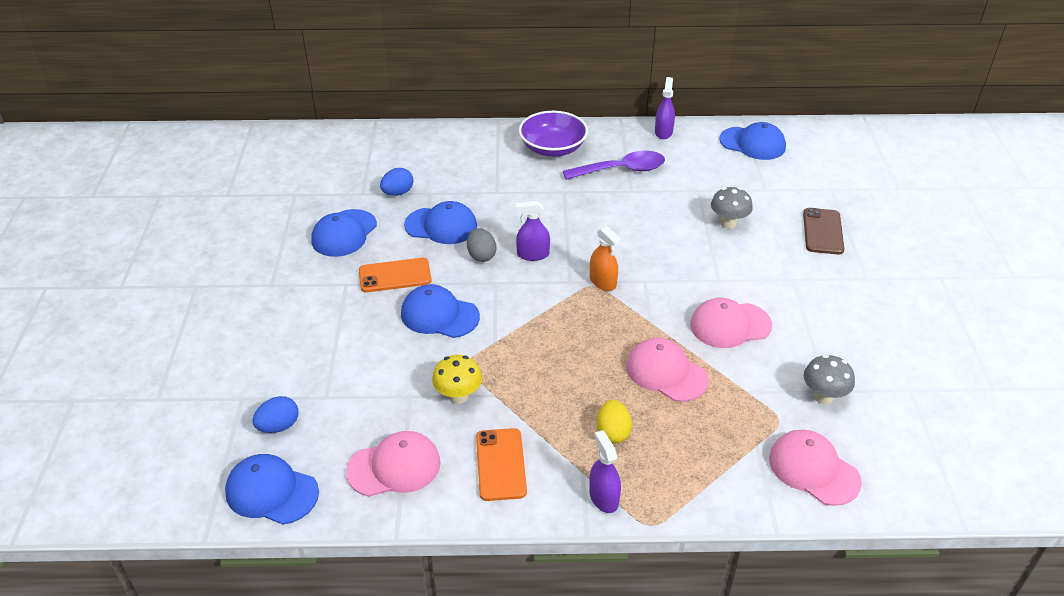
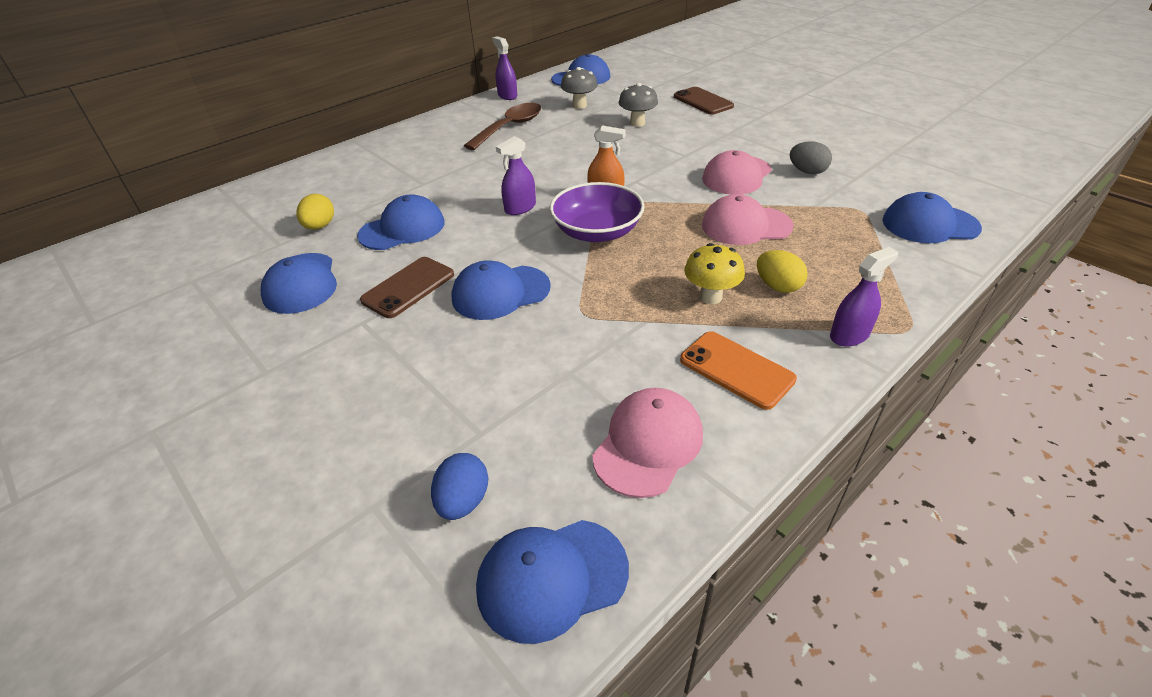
camera: 40 degrees left, 0 degrees up
orange phone [359,258,432,292] -> brown phone [360,257,454,318]
blue egg [380,168,413,196] -> yellow egg [296,194,334,230]
yellow mushroom [432,355,482,404] -> yellow mushroom moved to [684,243,745,304]
grey egg [467,228,496,262] -> grey egg moved to [790,141,832,174]
purple bowl [519,111,588,157] -> purple bowl moved to [550,182,645,242]
purple spoon [563,151,665,180] -> brown spoon [464,103,541,150]
purple spray bottle [589,430,621,513] -> purple spray bottle turned 120 degrees clockwise [830,247,898,347]
pink cap [769,430,862,506] -> blue cap [883,192,982,243]
grey mushroom [804,355,855,404] -> grey mushroom moved to [561,67,598,109]

